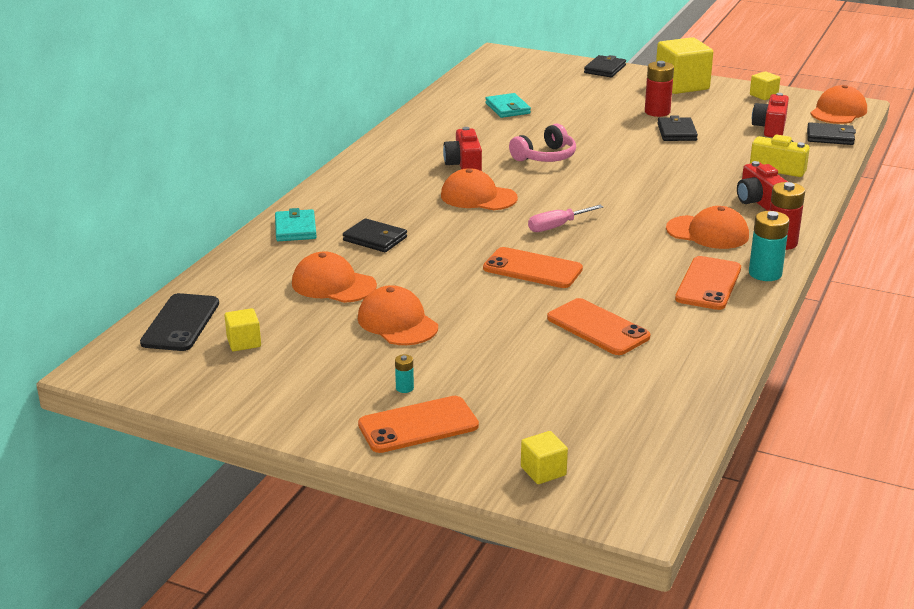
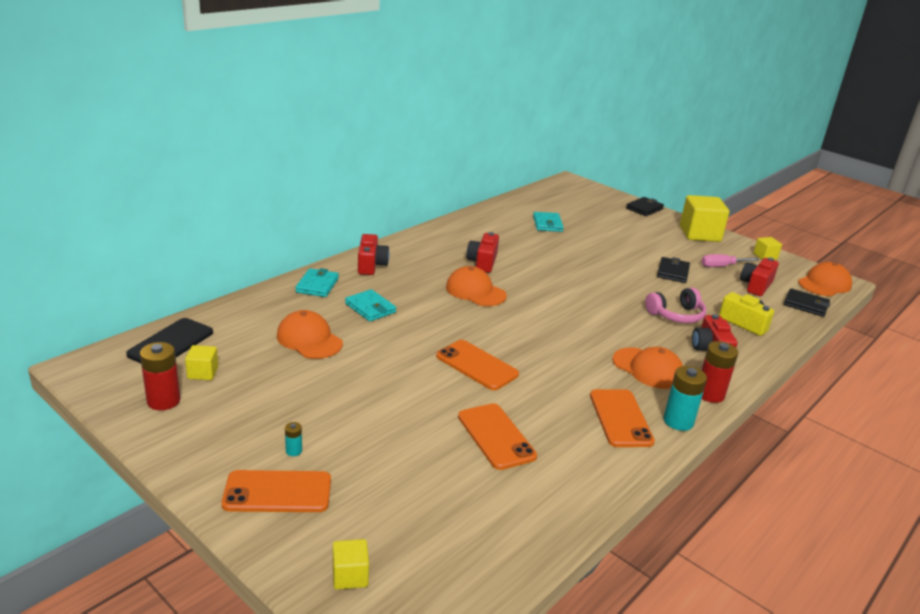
camera: 15 degrees right, 0 degrees up
black wallet [343,218,407,252] -> turquoise wallet [345,289,396,321]
orange cap [358,285,438,345] -> none
pink headphones [509,124,576,162] -> pink headphones moved to [645,287,706,323]
pink screwdriver [528,205,603,232] -> pink screwdriver moved to [701,254,759,267]
red battery [645,61,674,117] -> red battery moved to [140,342,180,410]
orange phone [675,256,741,310] -> orange phone turned 45 degrees counterclockwise [590,389,655,447]
none -> red camera [358,234,390,275]

